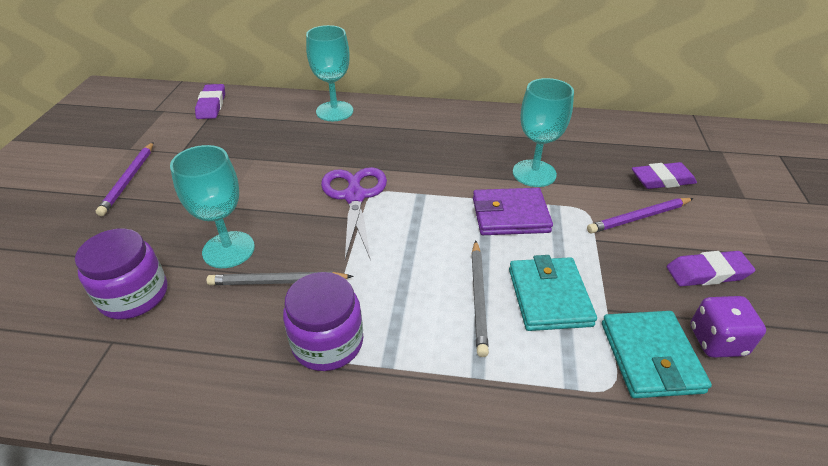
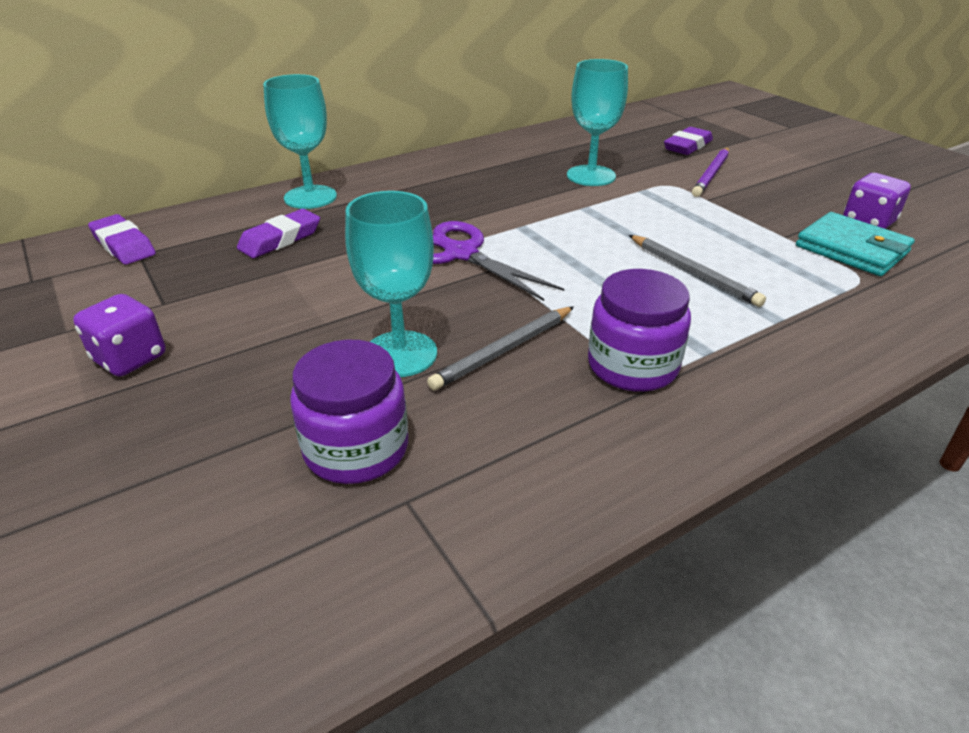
camera: 40 degrees left, 5 degrees down
purple pencil [96,142,153,216] -> purple dice [73,294,165,376]
purple wallet [473,188,553,235] -> none
turquoise wallet [509,255,597,331] -> none
purple eraser [667,251,755,286] -> purple eraser moved to [237,209,320,258]

